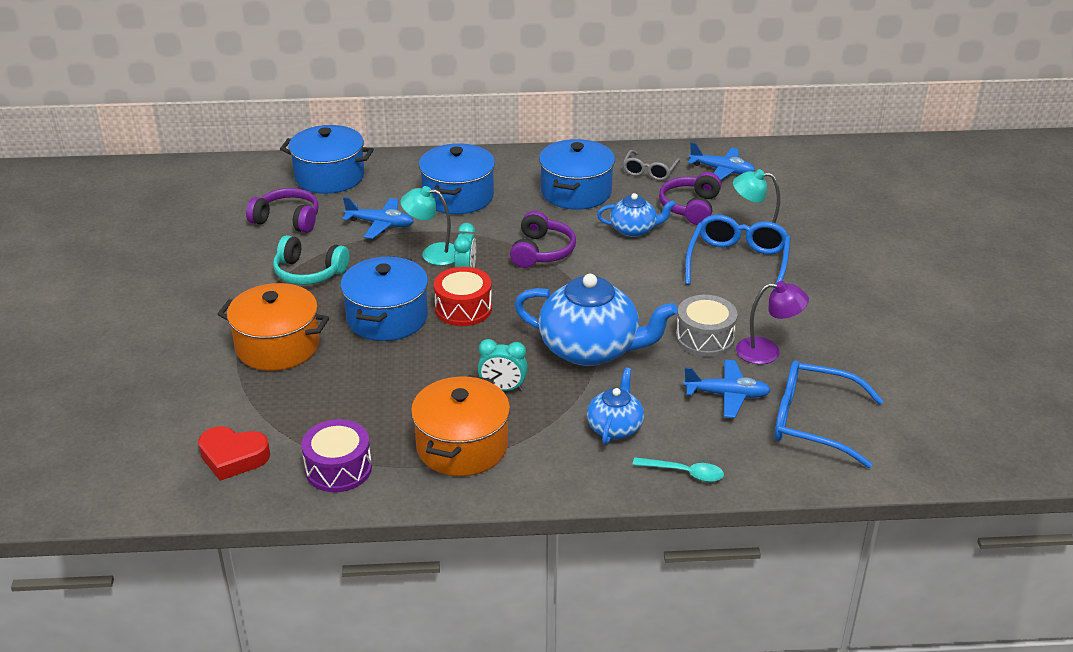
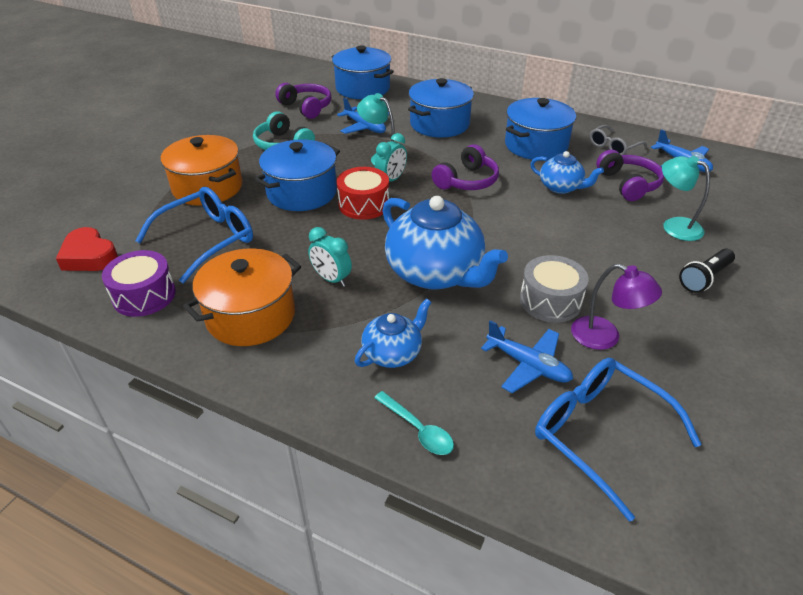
camera: 30 degrees right, 5 degrees up
purple headphones [659,172,721,225] -> purple headphones turned 120 degrees clockwise [596,150,664,201]
blue glasses [685,215,791,290] -> blue glasses moved to [136,187,253,283]
none -> black flashlight [679,249,735,293]

